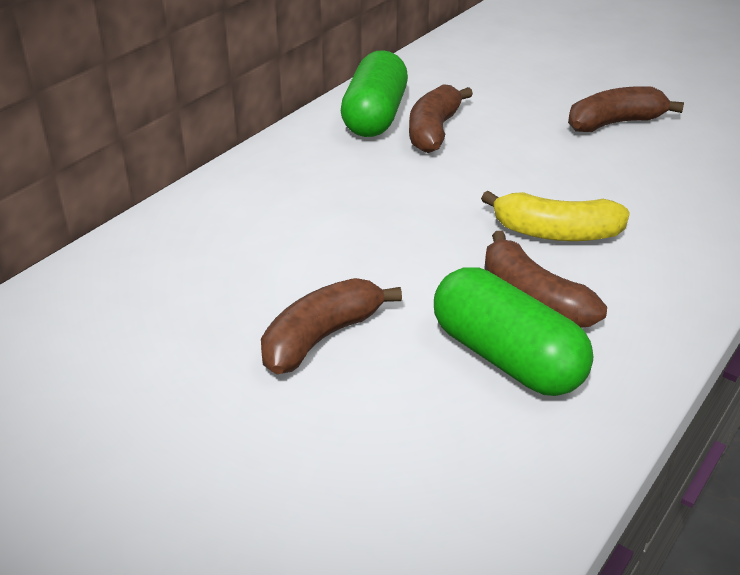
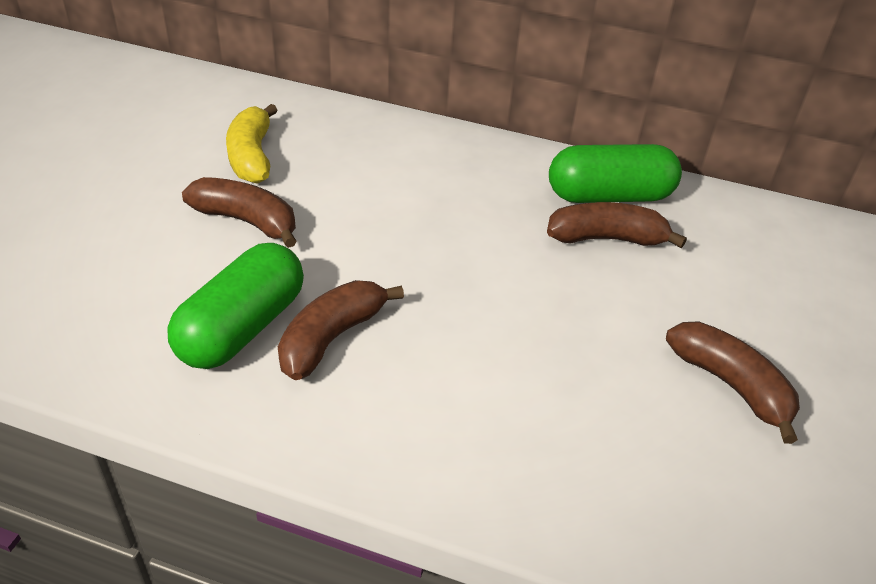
camera: 70 degrees right, 5 degrees up
yellow banana [481,191,630,241] -> yellow banana moved to [226,104,278,184]

